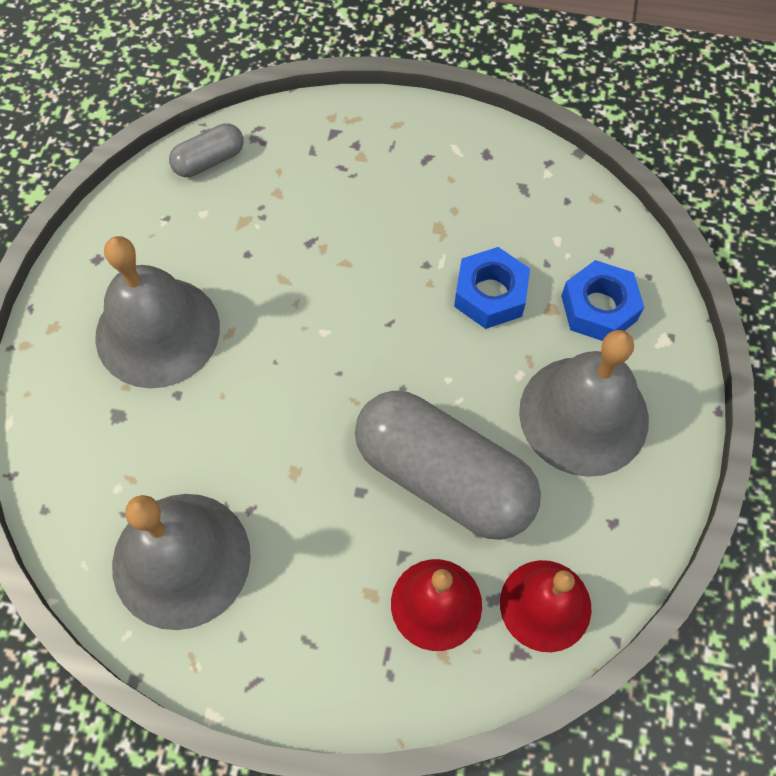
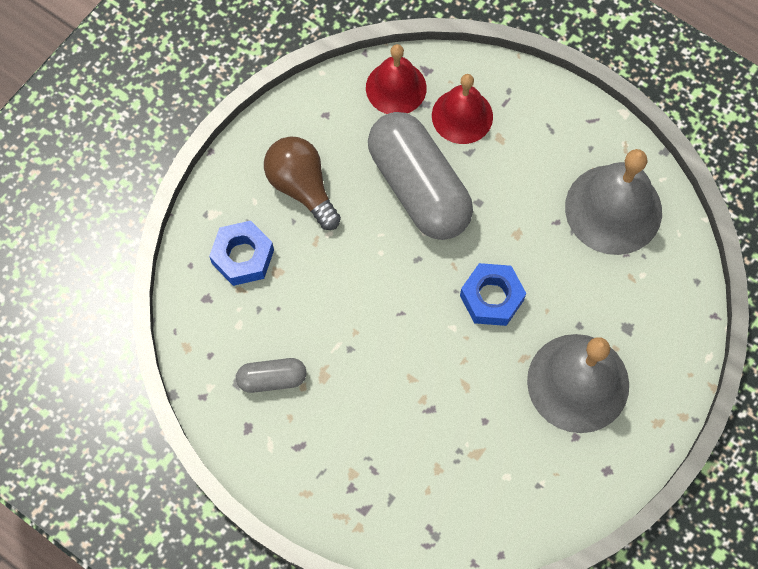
camera: 155 degrees left, 5 degrees up
grey capsule [169,123,244,177] -> grey capsule moved to [236,358,307,393]
blue nut [454,247,530,329] -> blue nut moved to [460,263,526,326]
grey bell [519,330,649,477] -> brown light bulb [264,136,341,230]

